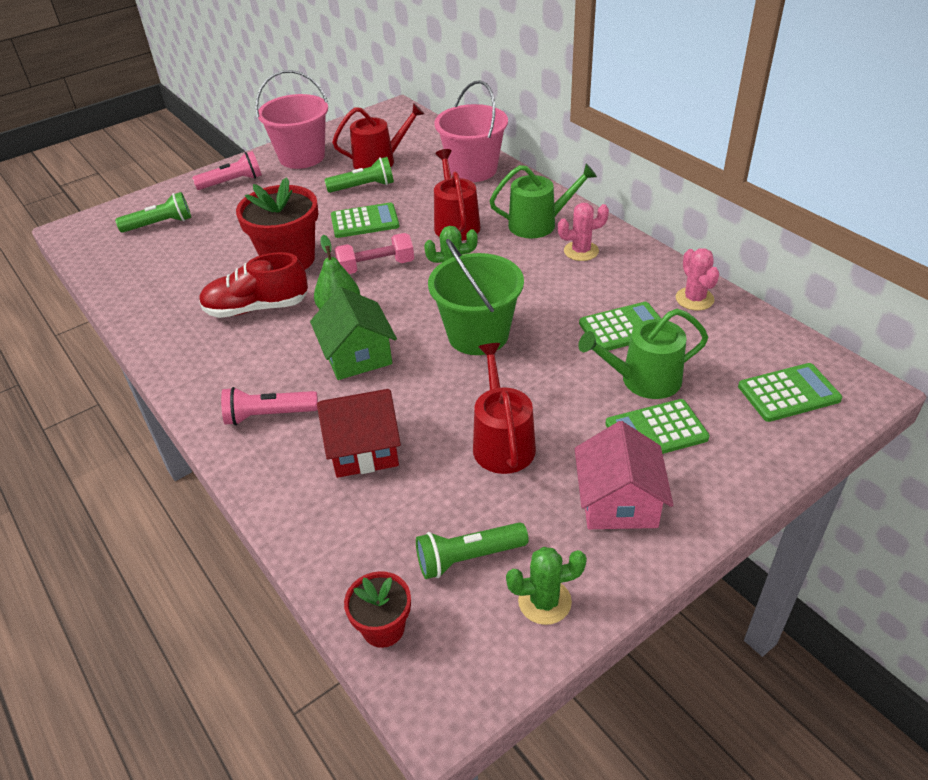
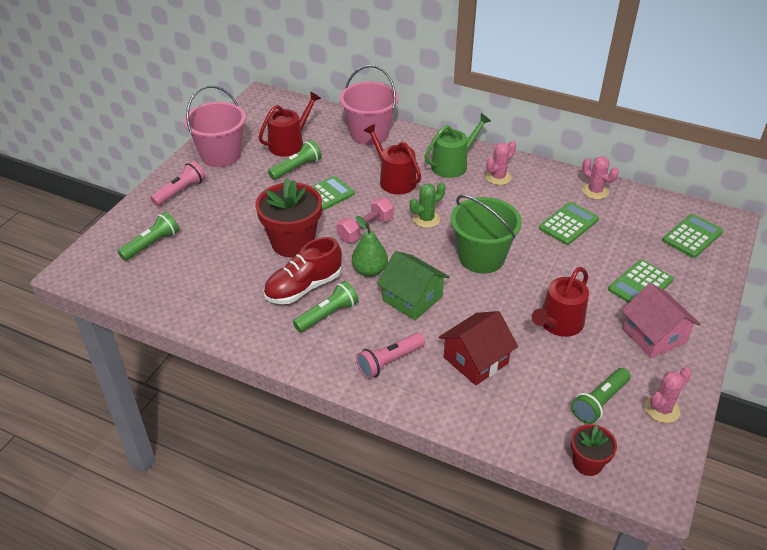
camera: 30 degrees left, 0 degrees up
red watering can [473,343,536,474] -> red watering can turned 105 degrees counterclockwise [532,267,589,337]
green cactus [506,547,587,625] -> pink cactus [645,367,692,423]
green watering can [578,309,708,399] -> none
none -> green flashlight [293,281,359,332]

